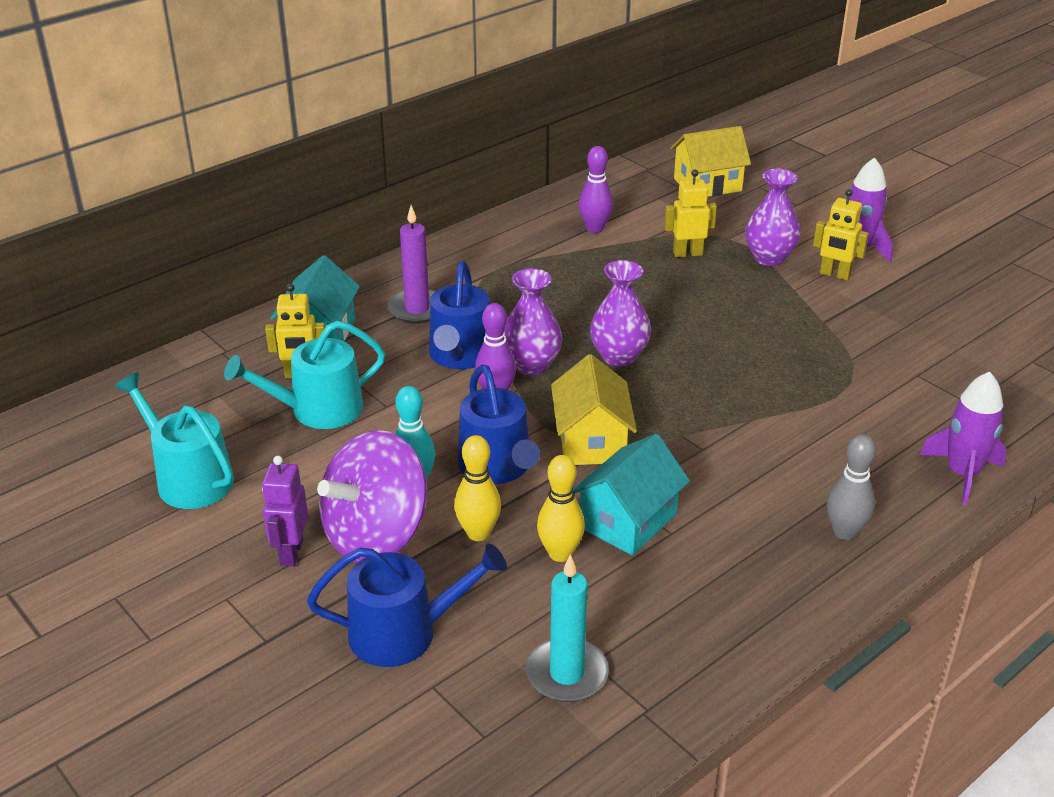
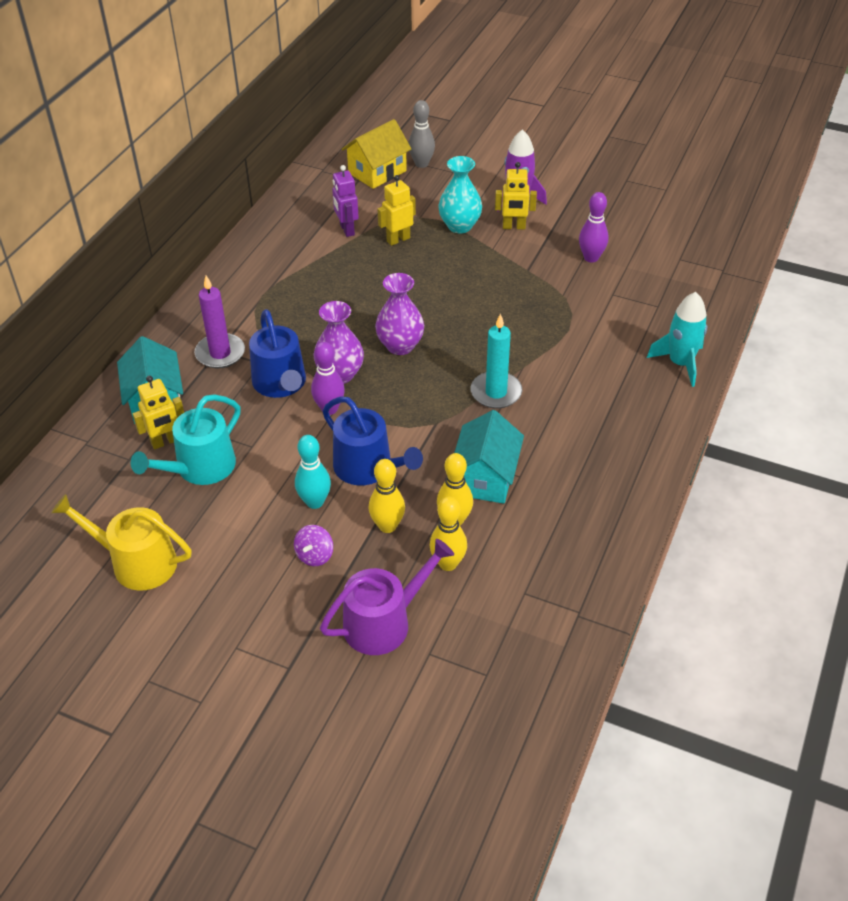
camera: 25 degrees left, 10 degrees up
turquoise watering can [115,372,234,509] -> yellow watering can [51,494,192,591]
purple robot [262,456,308,567] -> purple robot moved to [332,165,359,237]
blue watering can [307,543,507,667] -> purple watering can [320,539,454,655]
purple spinning top [317,430,427,563] -> purple spinning top [294,525,333,566], size x0.40
turquoise candle [526,554,609,702] -> turquoise candle moved to [471,313,522,409]
yellow house [551,354,637,465] -> none
purple bowling pin [579,146,613,233] -> purple bowling pin moved to [579,192,608,263]
purple vase [745,169,801,266] -> turquoise vase [438,156,482,233]
grey bowling pin [827,434,876,540] -> grey bowling pin moved to [409,100,435,168]
purple rocket [920,371,1007,505] -> turquoise rocket [647,292,707,387]
none -> yellow bowling pin [430,497,467,571]

